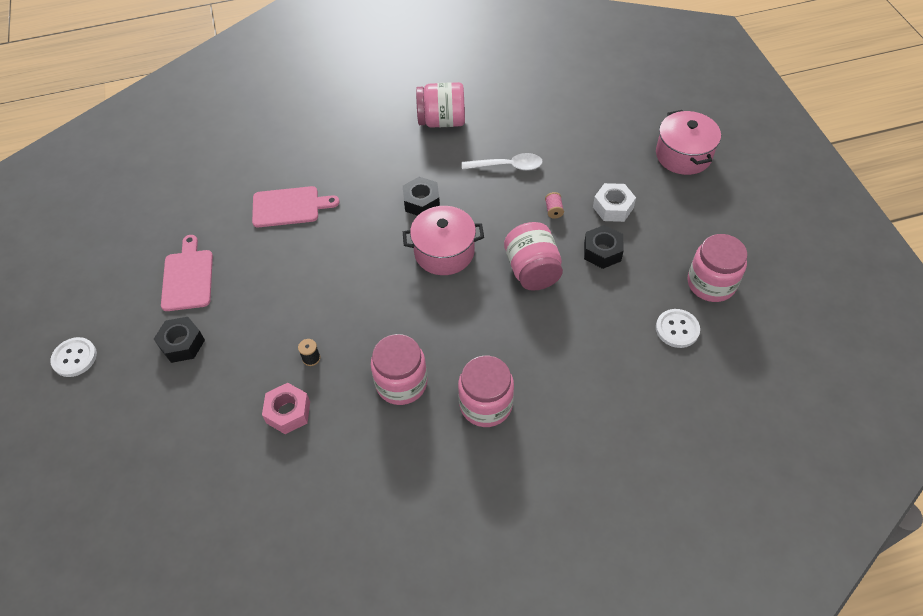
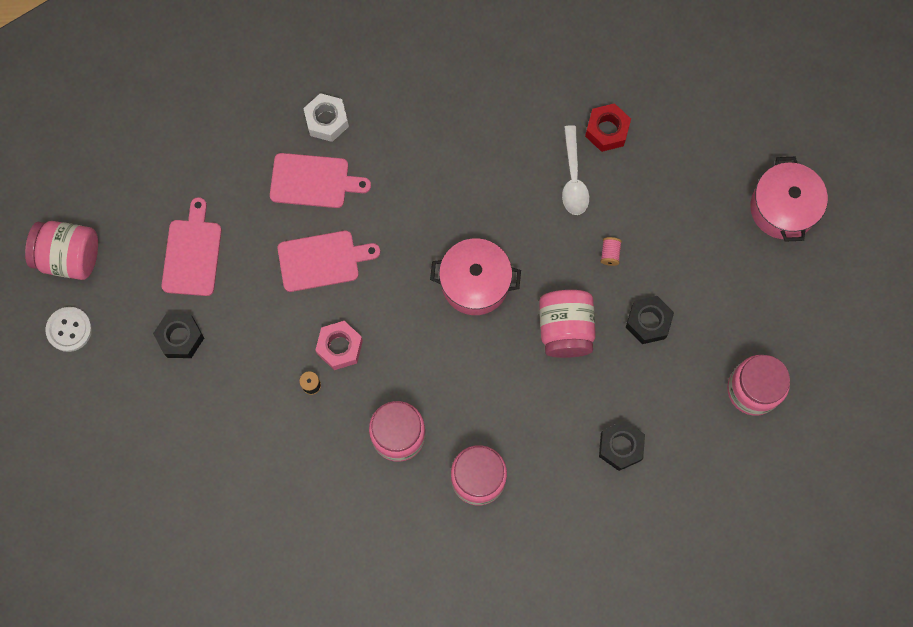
camera: 10 degrees right, 20 degrees up
pink nut [262,383,310,434] -> pink nut moved to [315,321,363,370]
black nut [403,177,440,216] -> black nut moved to [599,420,645,471]
pink jar [416,82,465,128] -> pink jar moved to [25,221,98,280]
white spoon [462,153,543,170] -> white spoon turned 75 degrees clockwise [562,125,589,215]
white nut [593,183,636,222] -> white nut moved to [303,93,349,142]
white button [656,309,700,348] -> none
none -> pink cutting board [278,231,380,292]
none -> red nut [585,103,631,152]

